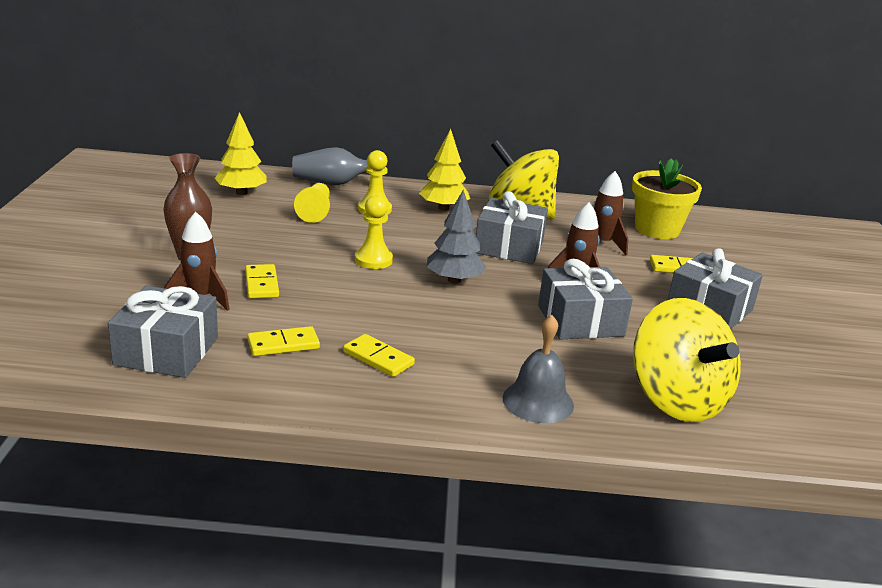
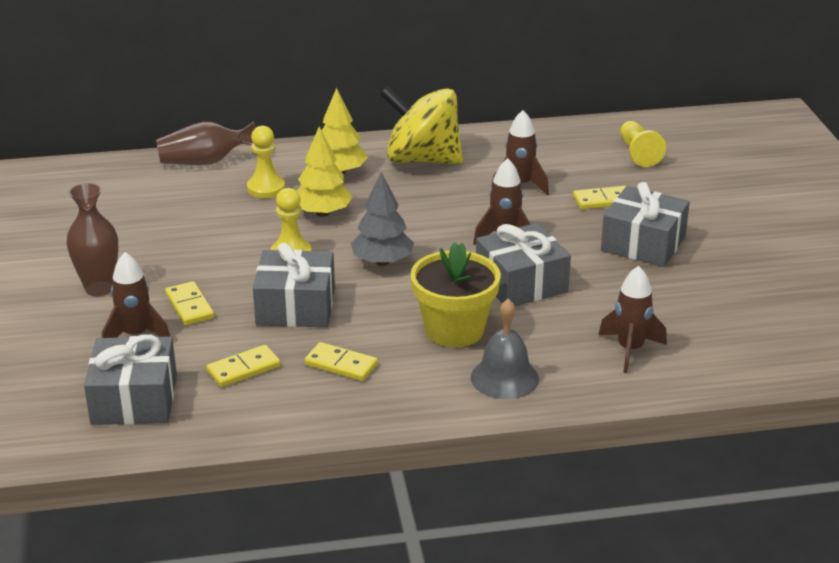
camera: 10 degrees left, 5 degrees up
yellow tree [214,112,267,195] -> yellow tree moved to [296,127,353,217]
grey vase [292,147,368,185] -> brown vase [156,121,255,165]
yellow pawn [294,183,330,223] -> yellow pawn moved to [620,121,666,167]
grey gift [476,191,548,264] -> grey gift moved to [253,243,335,327]
yellow flower pot [632,158,702,239] -> yellow flower pot moved to [410,242,501,347]
yellow spinning top [633,298,741,422] -> brown rocket [599,266,667,373]

